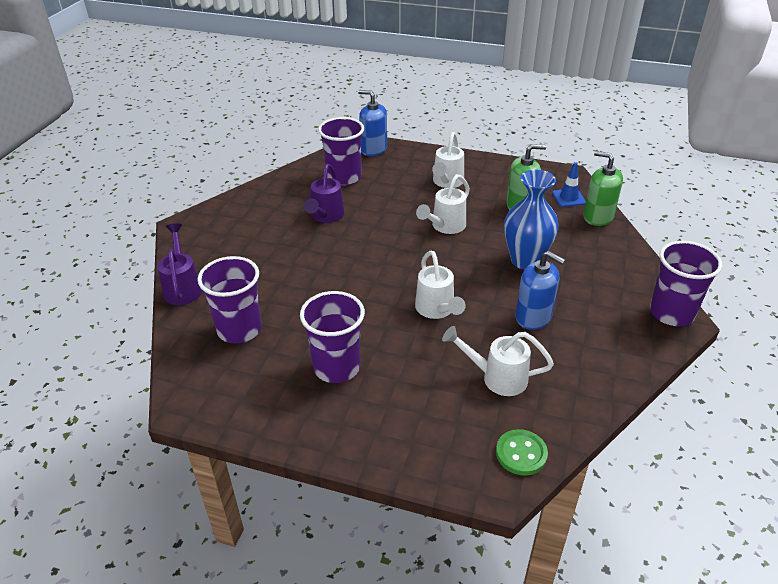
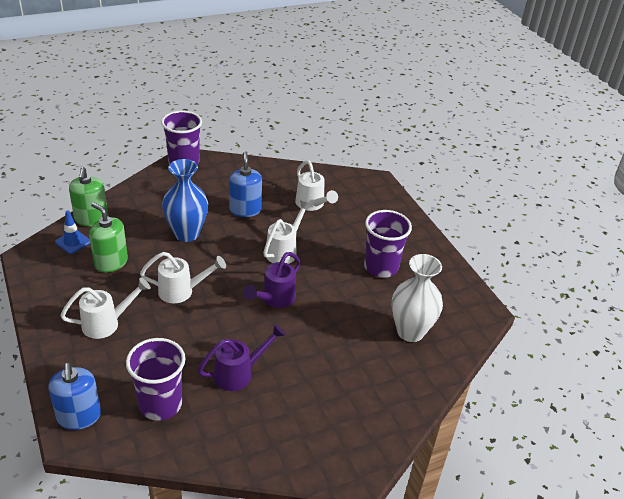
camera: 135 degrees left, 0 degrees up
purple watering can [157,223,202,305] -> purple watering can moved to [243,252,301,308]
purple cup [197,256,262,343] -> white vase [392,254,443,342]
green button [496,429,548,476] -> none

